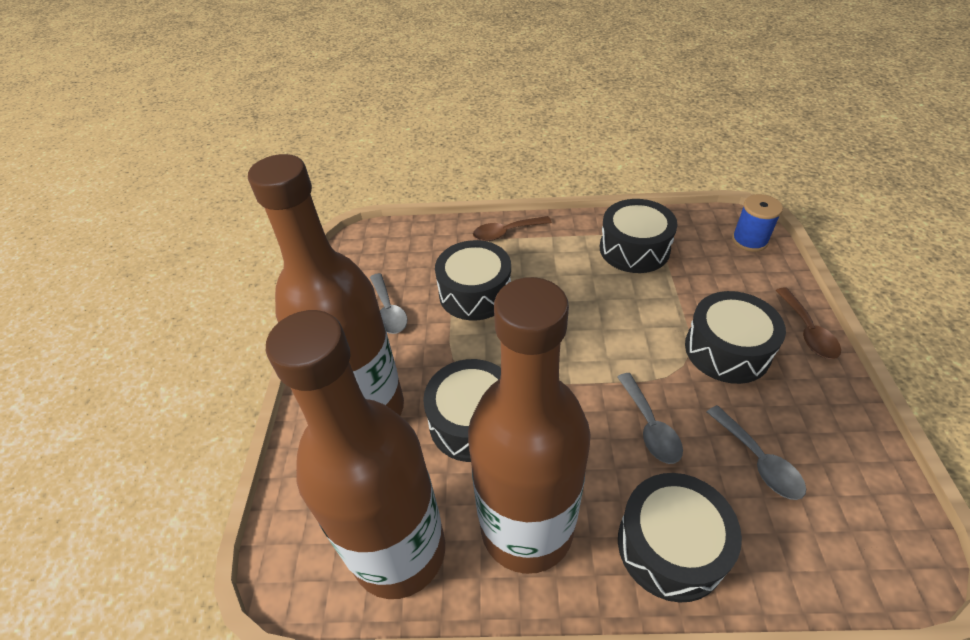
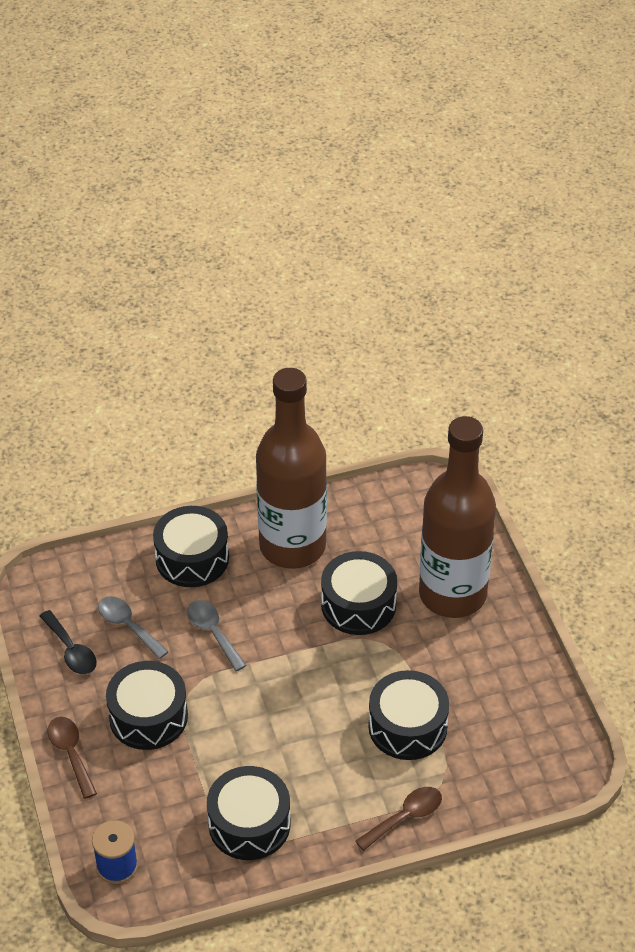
camera: 160 degrees right, 0 degrees up
brown bottle [266,310,445,599] -> none
grey spoon [370,273,408,334] -> none
none -> black spoon [39,610,97,674]

